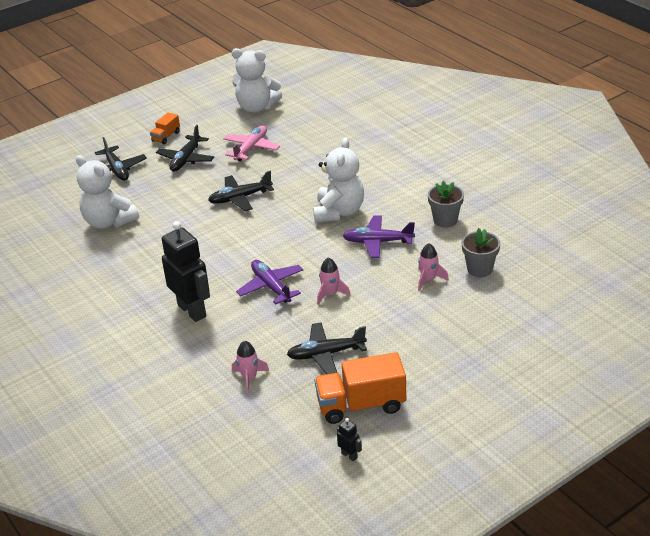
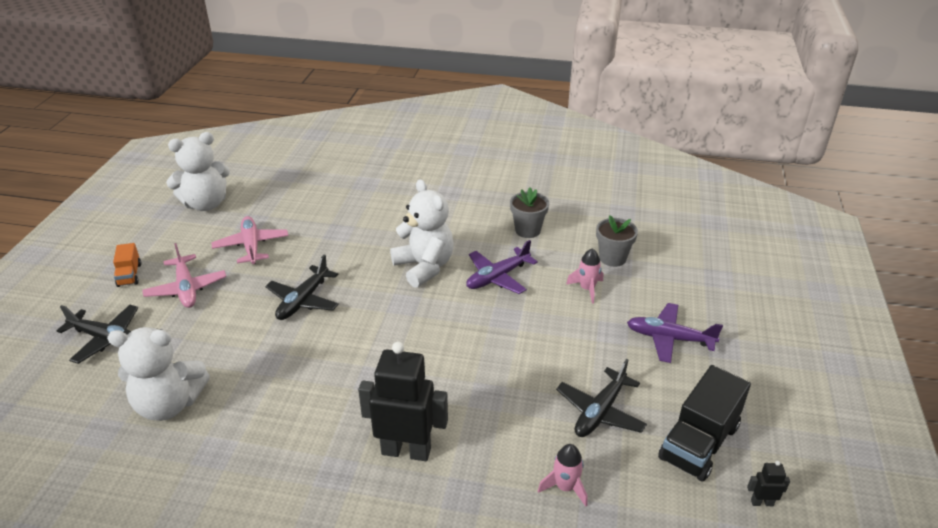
camera: 45 degrees left, 0 degrees up
black plane [156,125,214,172] -> pink plane [142,243,226,308]
purple plane [236,260,303,305] -> purple plane moved to [627,303,723,363]
orange truck [314,352,406,424] -> black truck [658,365,751,482]
pink rocket [317,258,351,305] -> none

